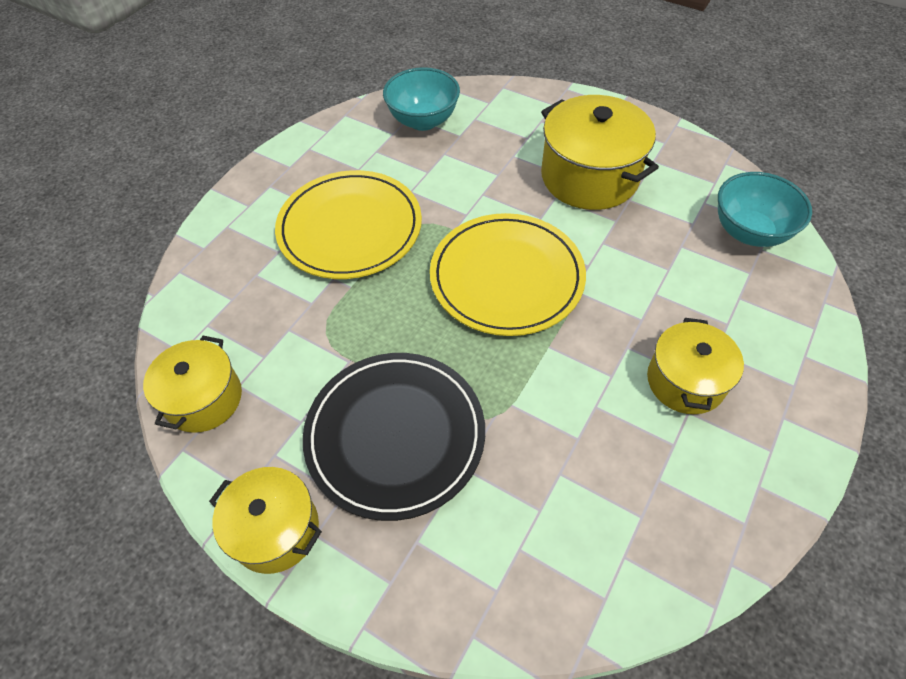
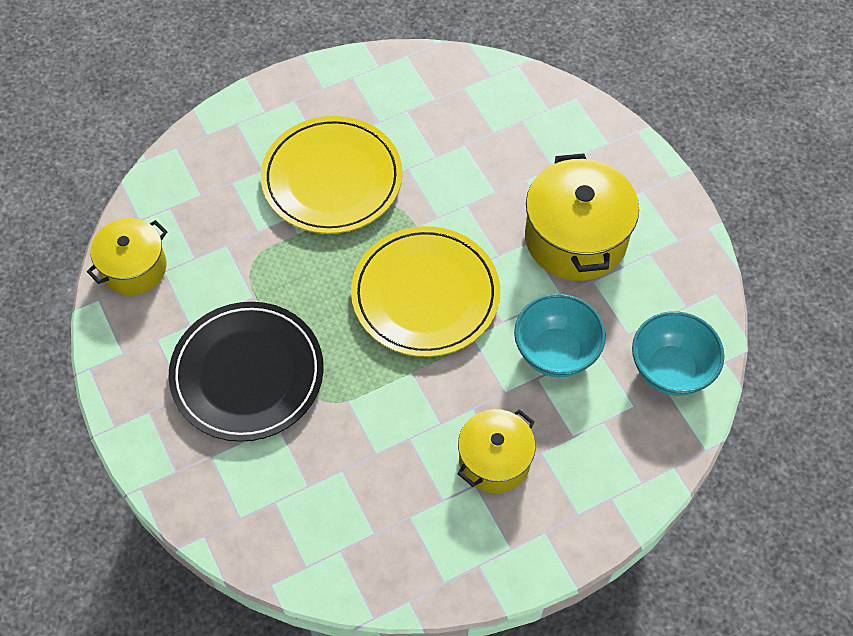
camera: 30 degrees right, 5 degrees up
yellow pot [209,467,322,574] -> none
turquoise bowl [383,67,460,131] -> turquoise bowl moved to [514,294,606,377]

